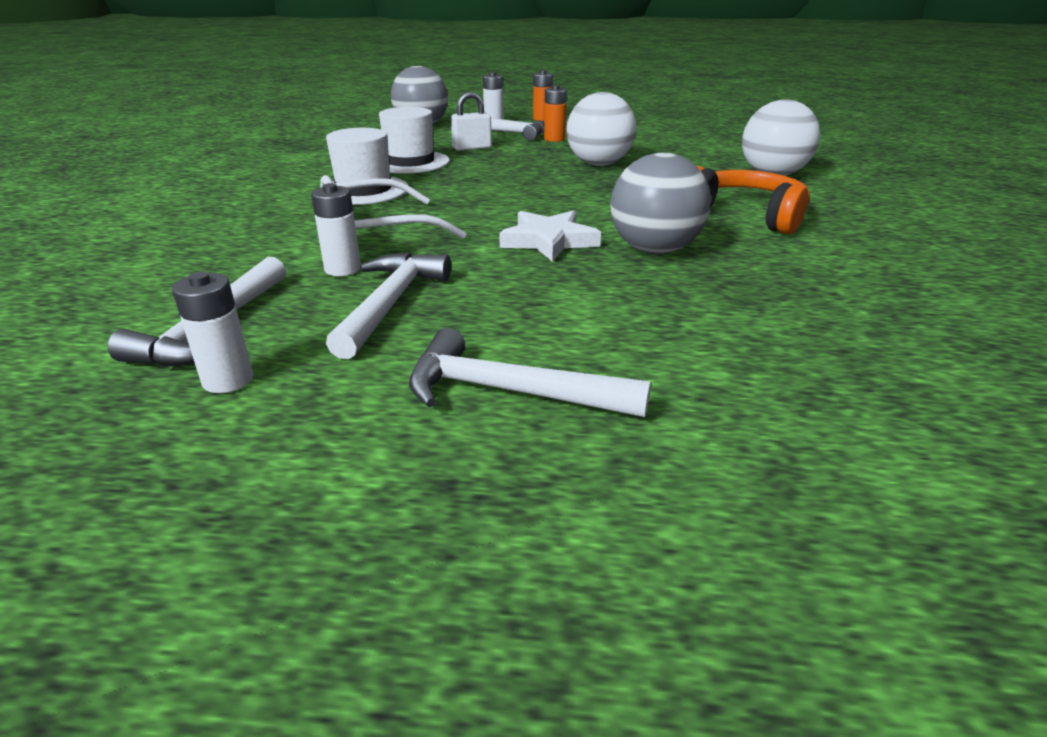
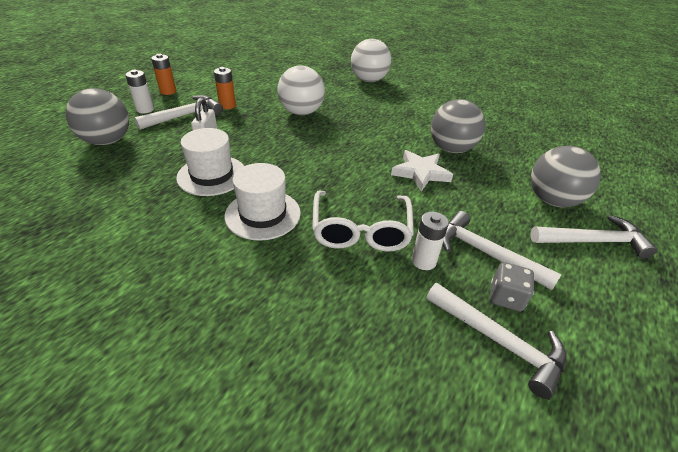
camera: 65 degrees left, 10 degrees up
white battery [172,272,253,393] -> none
white hammer [409,328,651,417] -> white hammer turned 135 degrees counterclockwise [531,215,657,258]
orange headphones [697,166,810,235] -> none
none -> grey dice [490,262,534,311]
none -> grey ball [531,146,601,207]

